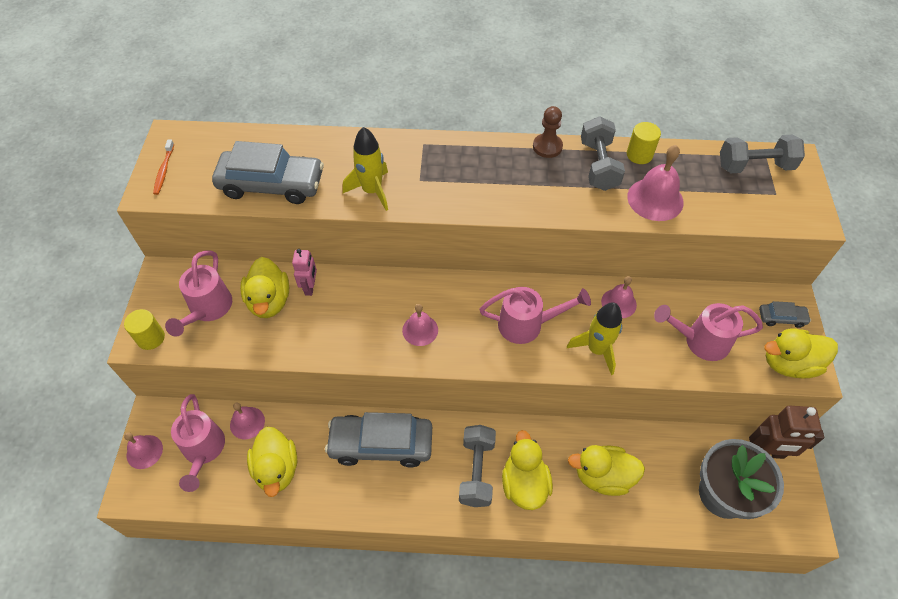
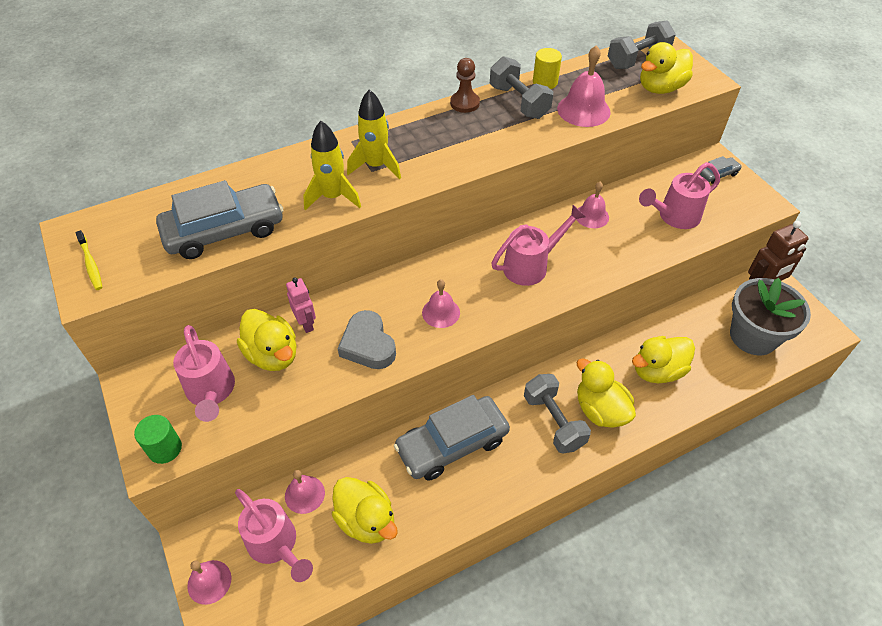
camera: 30 degrees left, 5 degrees down
yellow cylinder [124,309,165,350] -> green cylinder [134,415,182,464]
orange toothbrush [153,139,174,195] -> yellow toothbrush [75,230,102,290]
yellow rocket [567,302,622,375] -> yellow rocket moved to [347,90,401,179]
yellow duck [765,328,838,379] -> yellow duck moved to [640,42,693,94]
none -> grey heart [337,310,396,369]

